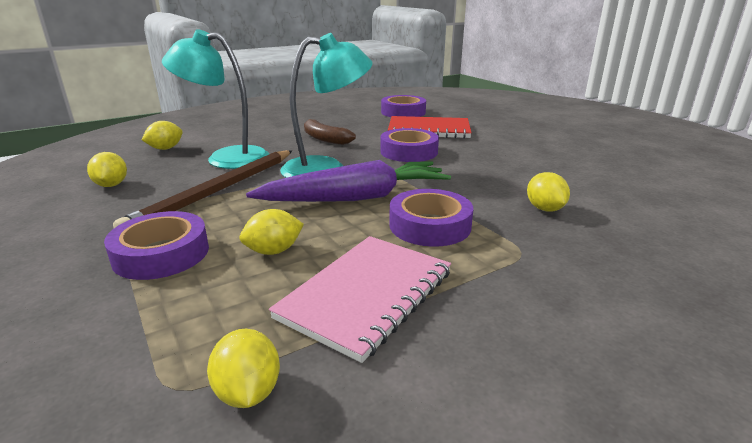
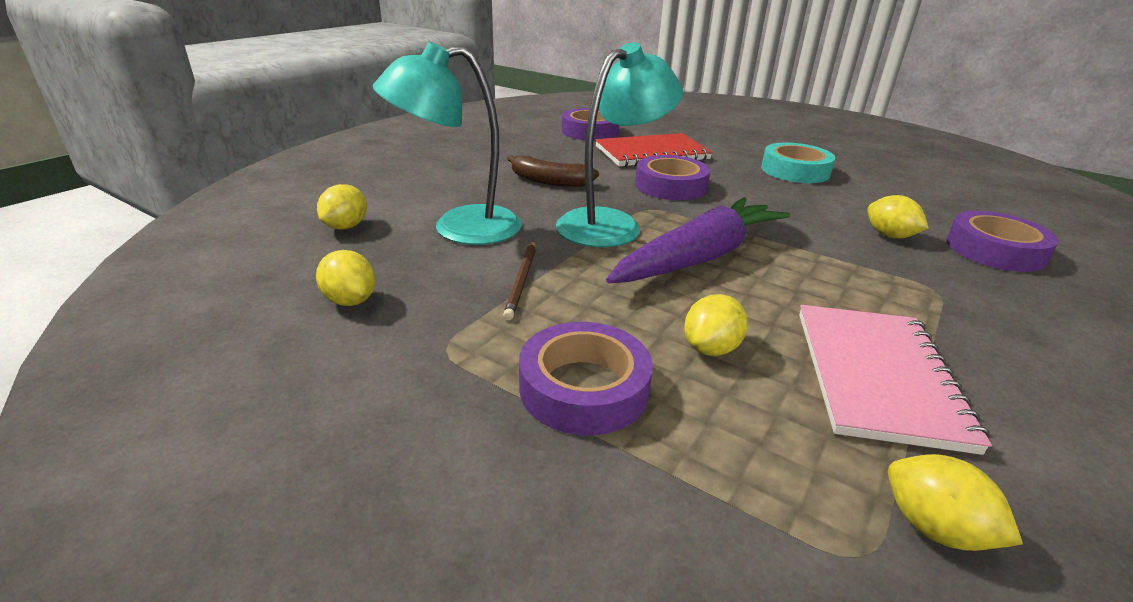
camera: 25 degrees left, 5 degrees up
brown pencil [113,150,292,228] -> brown pencil [503,241,536,320], size x0.47
purple tape [389,189,473,247] -> purple tape moved to [946,211,1059,272]
none -> turquoise tape [761,142,835,183]

